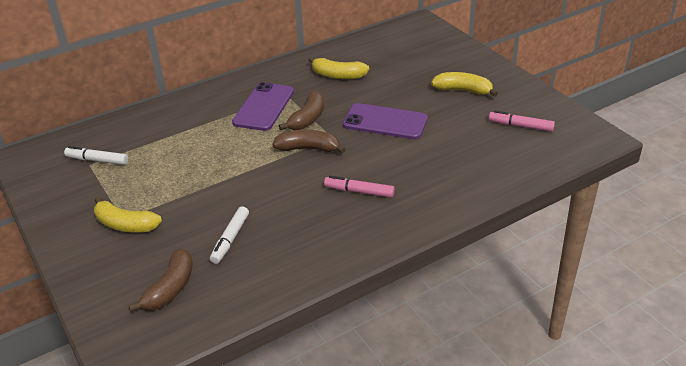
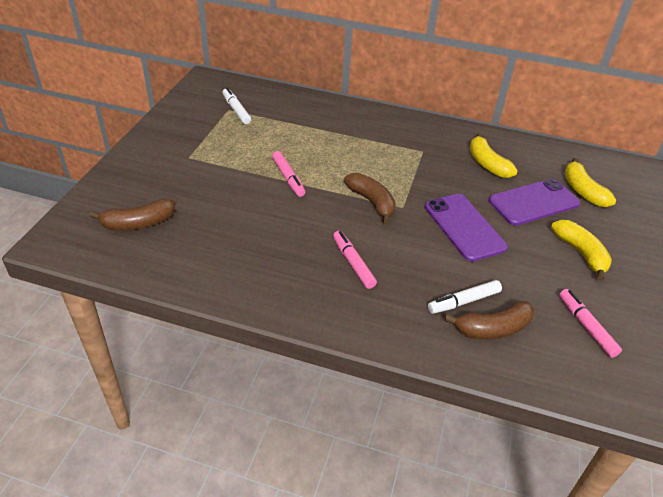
camera: 45 degrees right, 5 degrees up
yellow banana [94,197,162,232] -> yellow banana moved to [564,158,616,207]
white marker [210,207,249,264] -> white marker moved to [428,280,502,314]
purple phone [232,82,294,131] -> purple phone moved to [488,178,580,226]
brown banana [279,90,324,130] -> brown banana moved to [445,301,534,339]
none -> pink marker [272,151,305,197]

